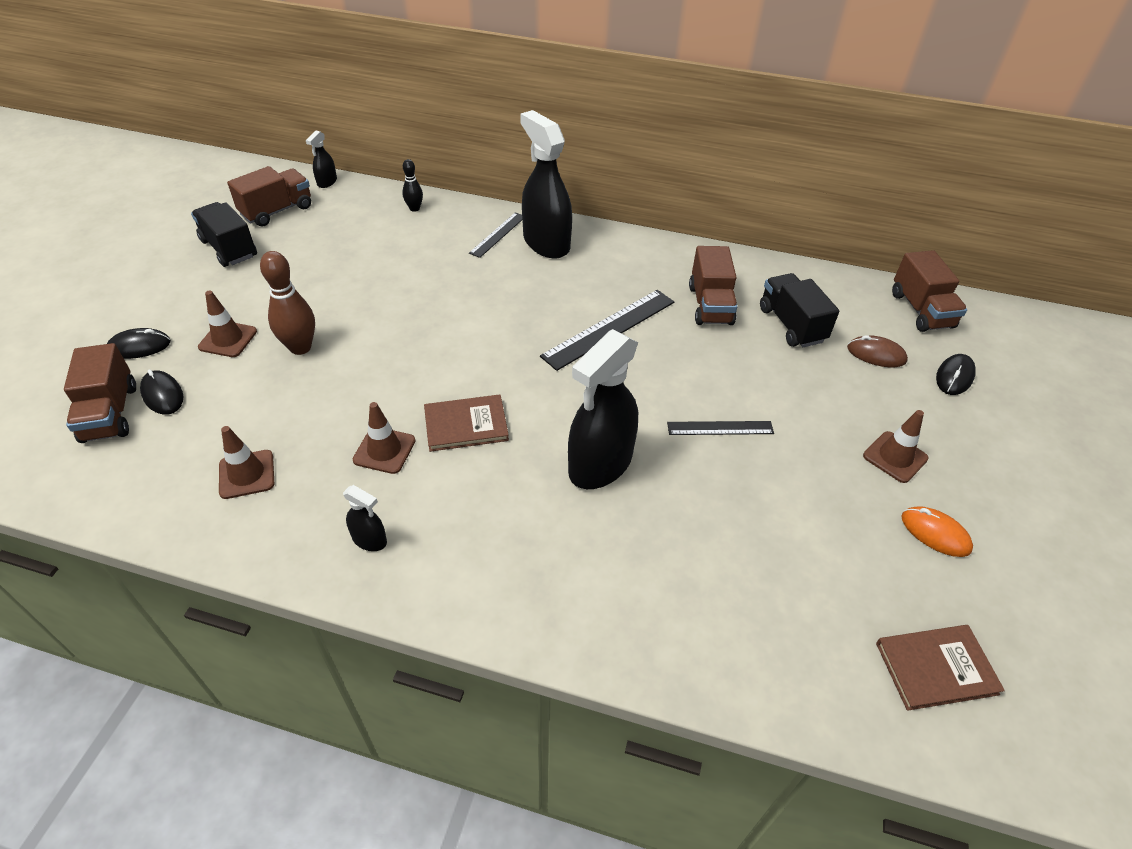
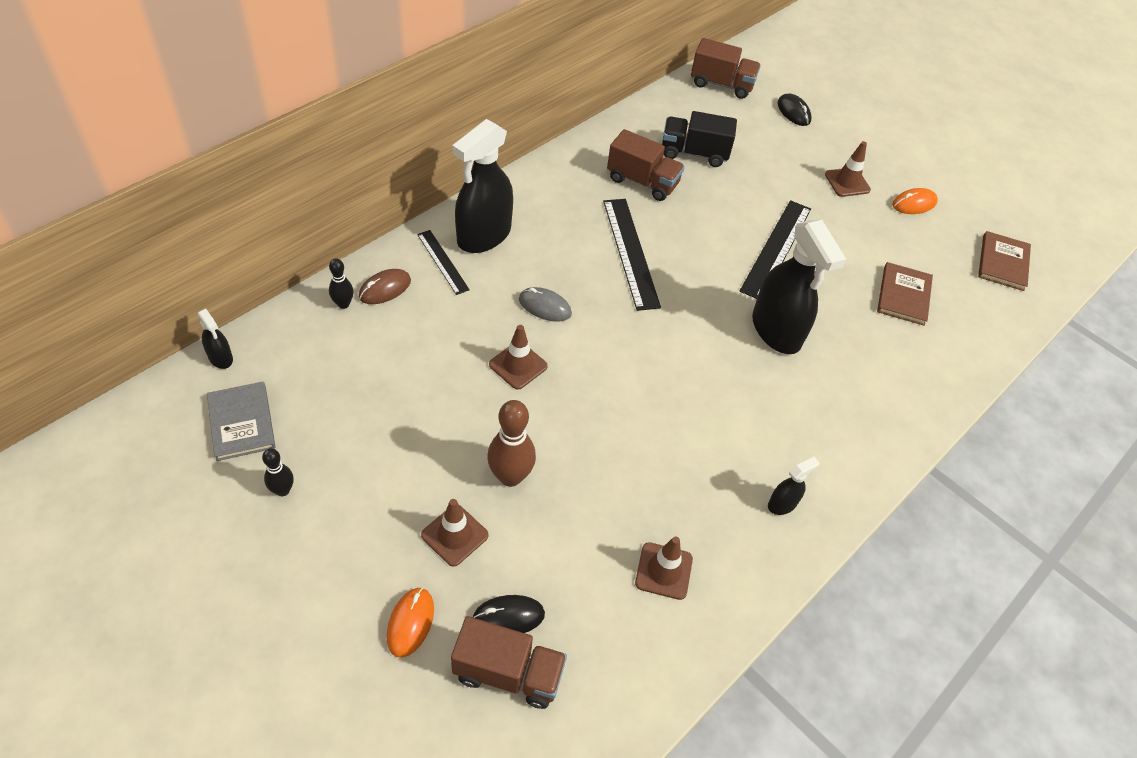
camera: 65 degrees left, 5 degrees up
black mouse [107,328,171,359] -> orange mouse [387,588,434,658]
black truck [191,202,257,267] -> black bowling pin [262,448,294,496]
brown truck [227,166,311,227] -> grey book [207,382,276,461]
brown traffic cone [353,402,415,474] -> brown traffic cone moved to [489,325,548,390]
brown book [424,395,509,452] -> brown book moved to [877,262,933,326]
black spray bottle [520,110,572,259] -> black spray bottle turned 45 degrees counterclockwise [452,119,513,253]
black ruler [667,421,774,435] -> black ruler [740,200,811,299], size x1.71
brown mouse [847,335,908,367] -> brown mouse moved to [359,269,411,304]
none -> grey mouse [519,287,572,322]

